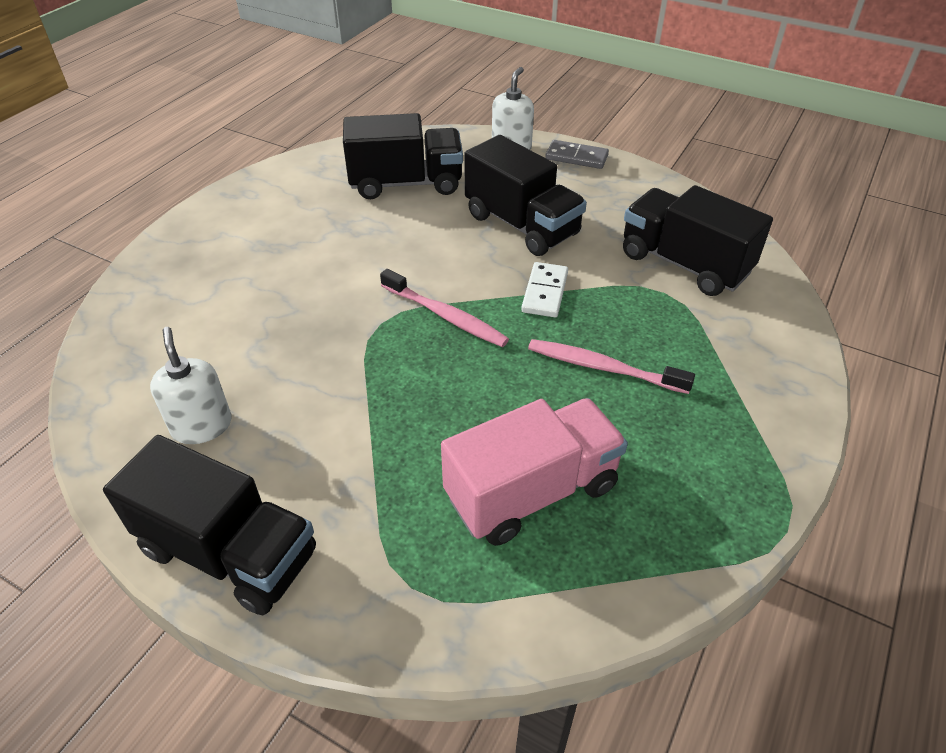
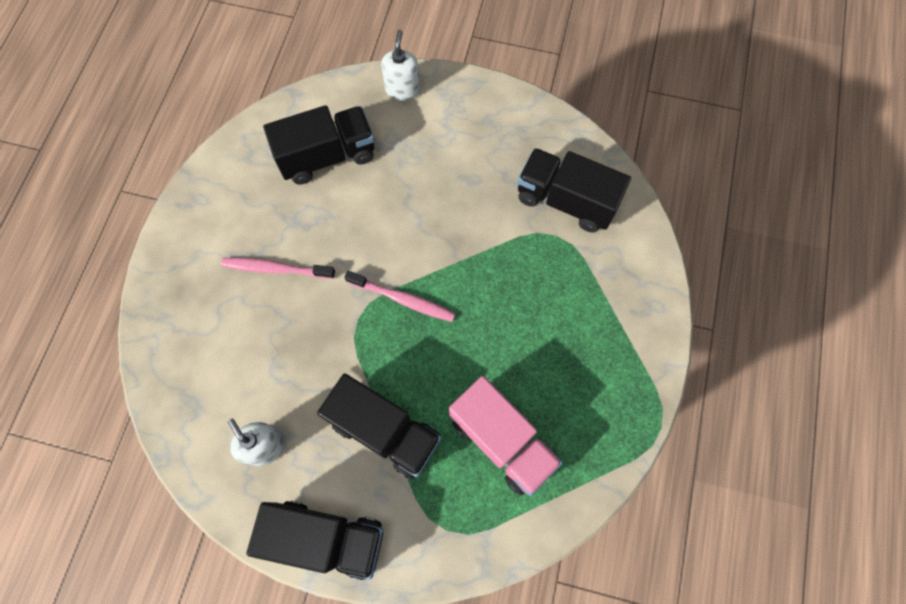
camera: 15 degrees left, 25 degrees up
pink truck [441,398,628,546] -> pink truck turned 90 degrees clockwise [449,376,563,496]
black truck [464,135,587,256] -> black truck moved to [317,374,441,479]
white domino [521,262,568,317] -> none
pink toothbrush [528,339,695,394] -> pink toothbrush moved to [221,258,335,279]
grey domino [545,140,609,169] -> none

